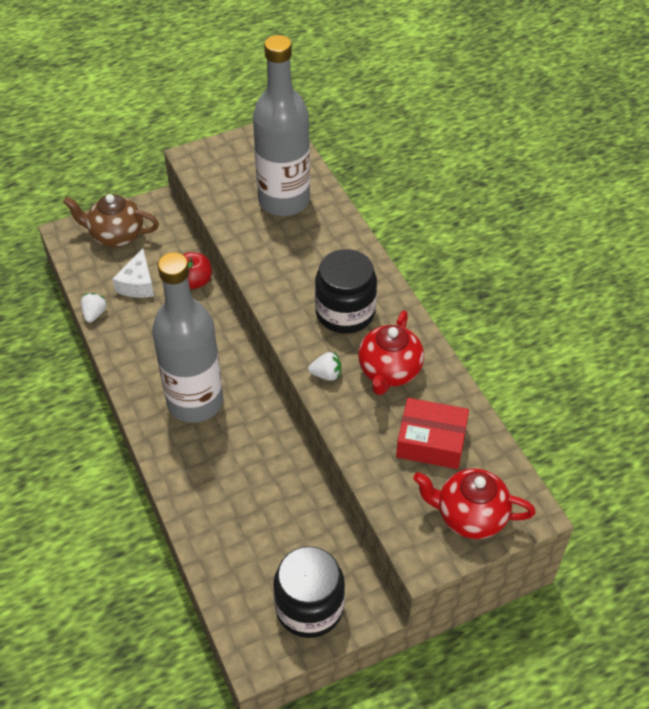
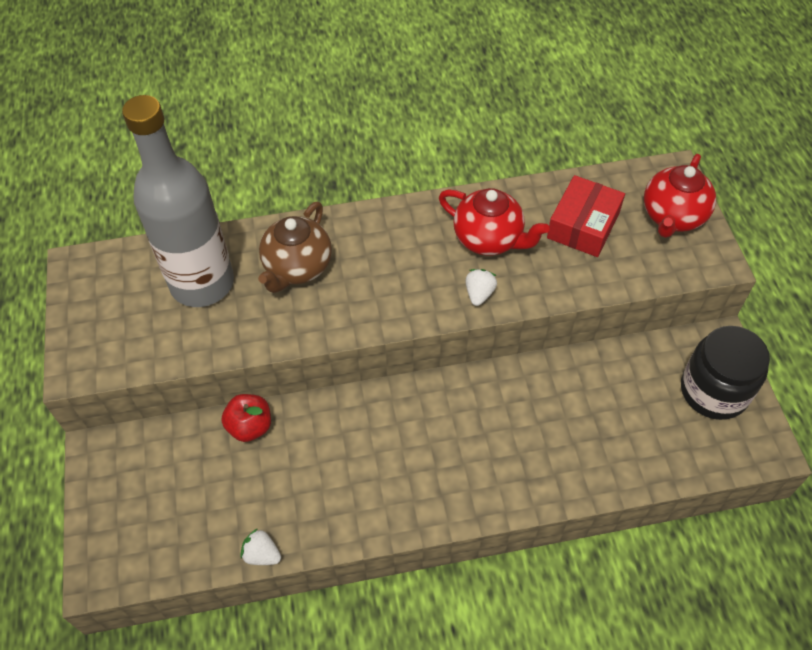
camera: 75 degrees left, 5 degrees up
brown teapot [63,194,159,247] -> brown teapot moved to [258,202,332,293]
white cheese [112,248,154,298] -> none
grey bottle [152,252,223,423] -> none
black jar [315,249,377,334] -> none

